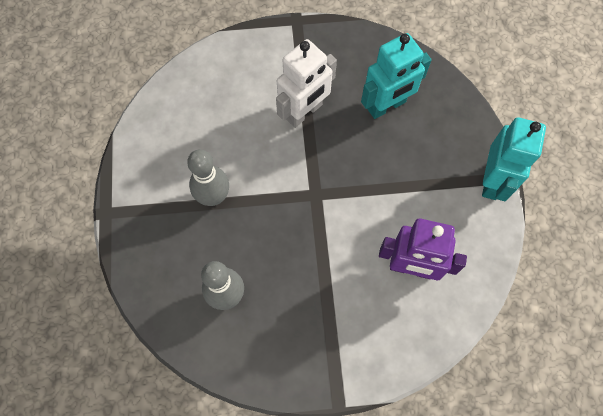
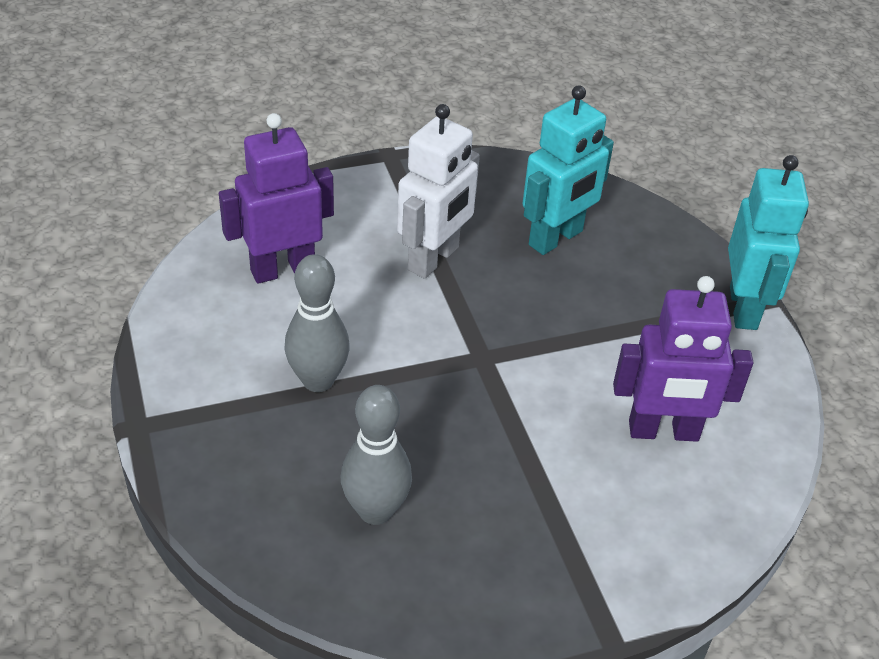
camera: 15 degrees left, 25 degrees down
none -> purple robot [219,113,334,284]

